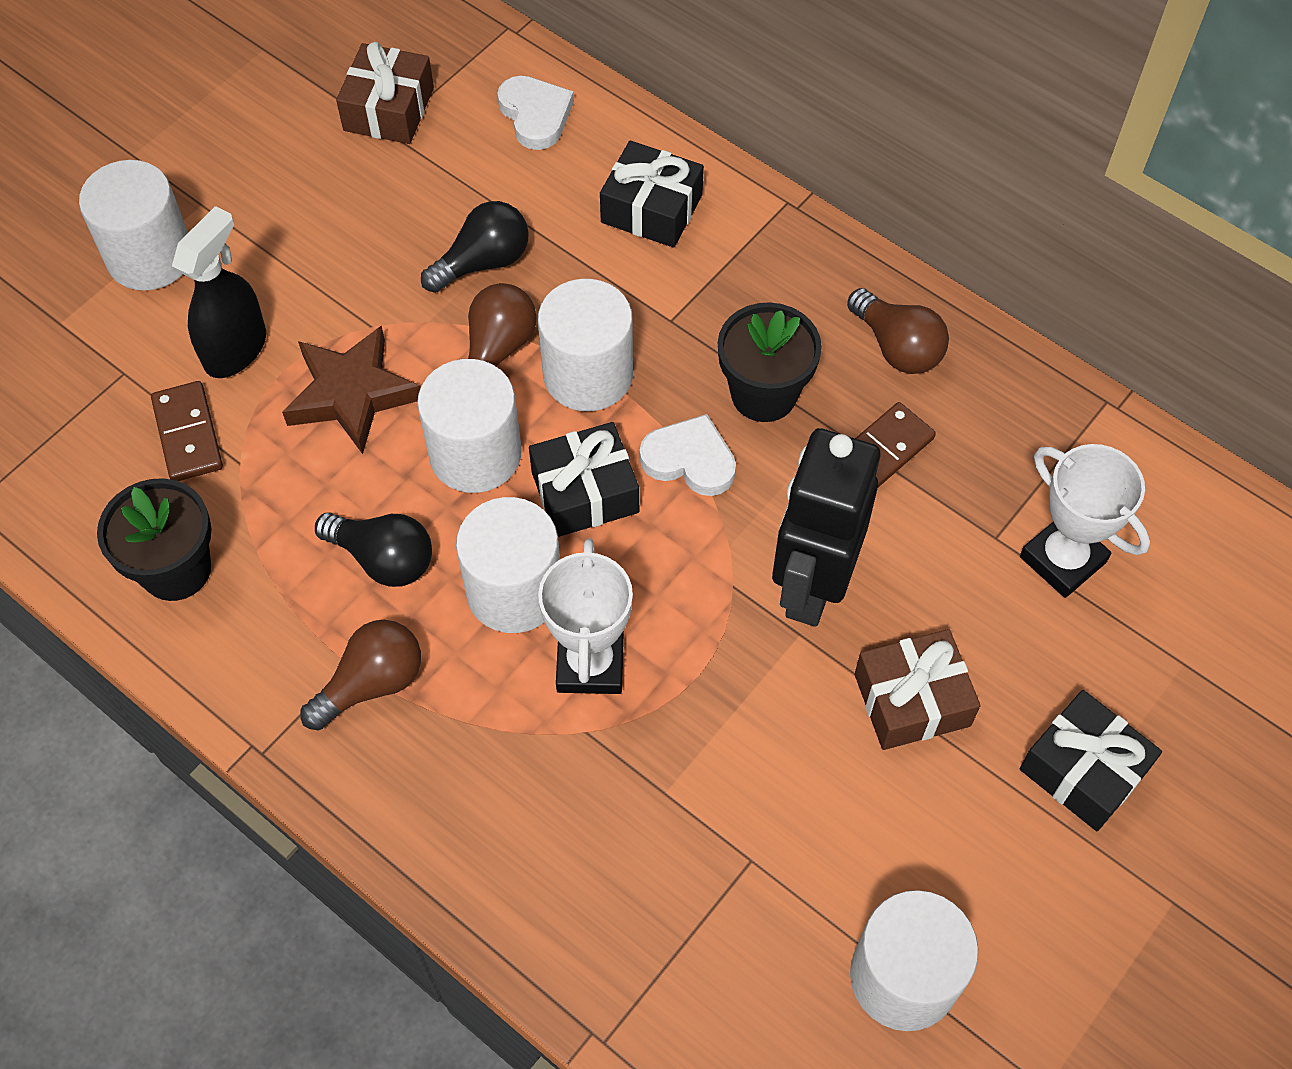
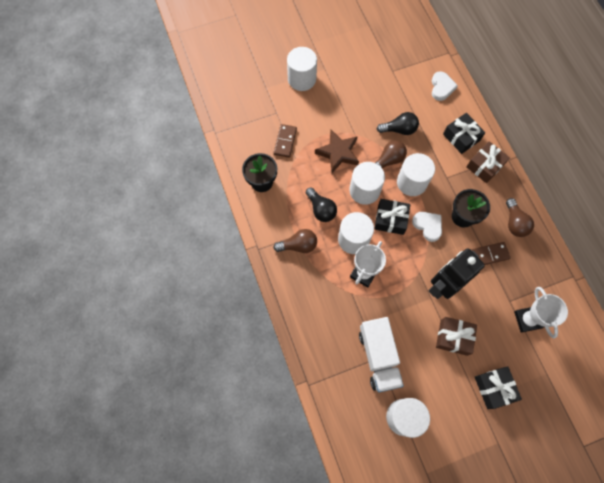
camera: 30 degrees right, 10 degrees up
black spray bottle [172,206,266,378] -> none
brown gift [336,42,434,144] -> brown gift moved to [466,141,510,183]
none -> white truck [359,317,404,393]

